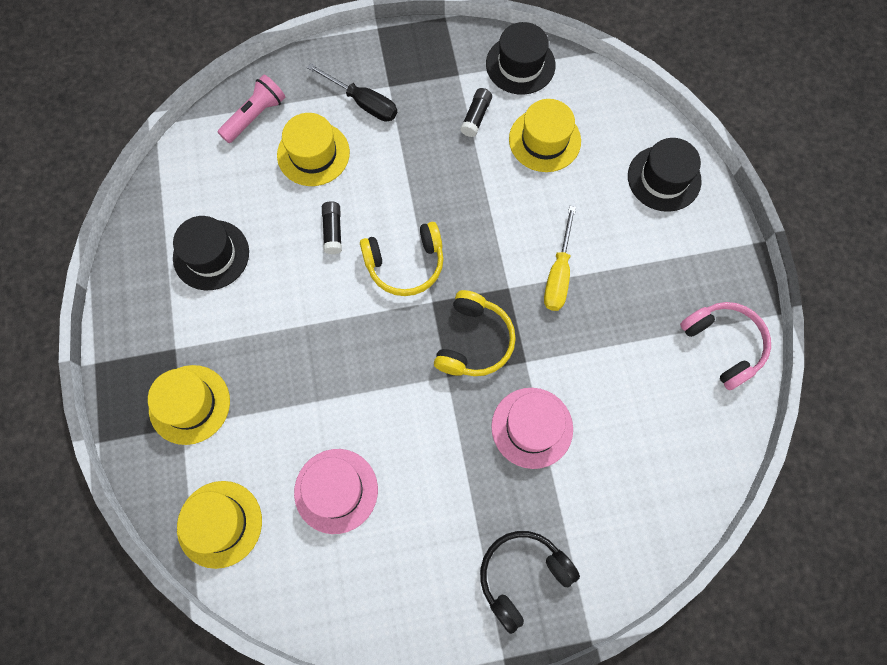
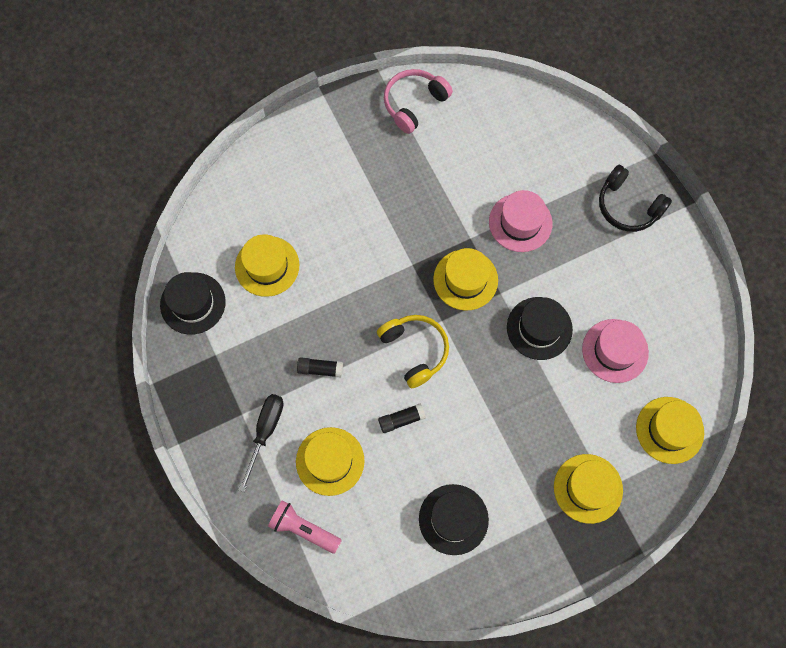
camera: 105 degrees left, 0 degrees up
yellow headphones [434,290,516,376] -> yellow hat [433,248,498,311]
black glue stick [460,88,492,137] -> black glue stick moved to [297,357,343,378]
yellow screwdriver [544,206,576,311] -> none
black hat [628,138,702,212] -> black hat moved to [507,297,573,360]

